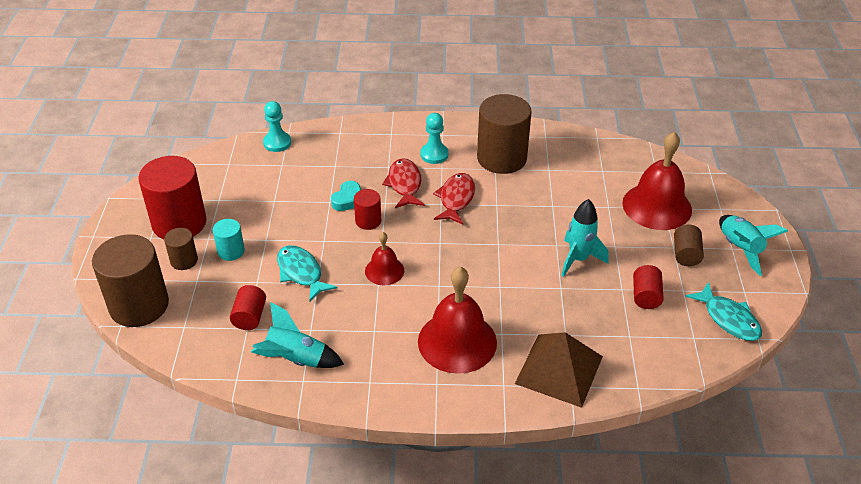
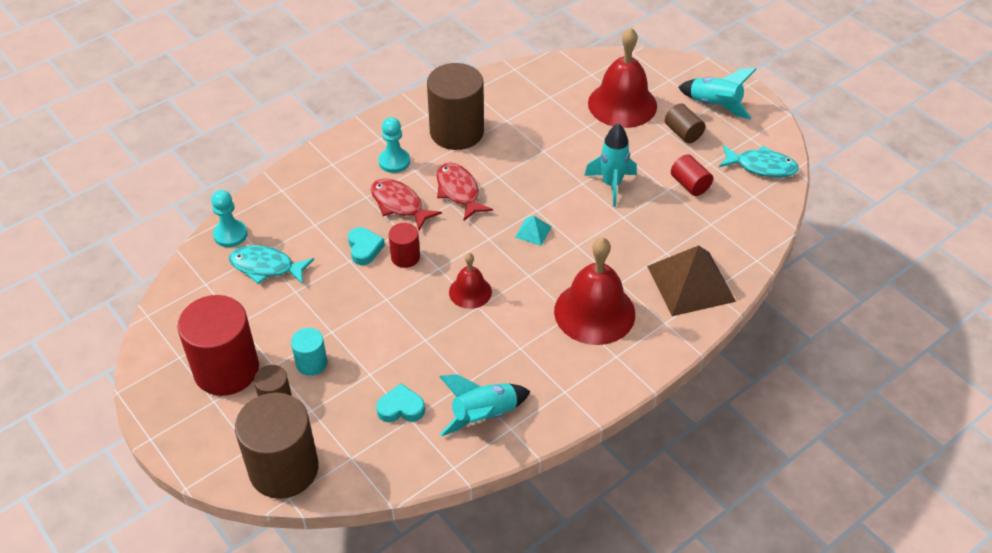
camera: 40 degrees left, 5 degrees up
red cylinder [230,285,266,330] -> turquoise heart [376,383,425,422]
turquoise fish [277,245,338,302] -> turquoise fish moved to [229,245,314,285]
none -> turquoise pyramid [515,216,552,246]

